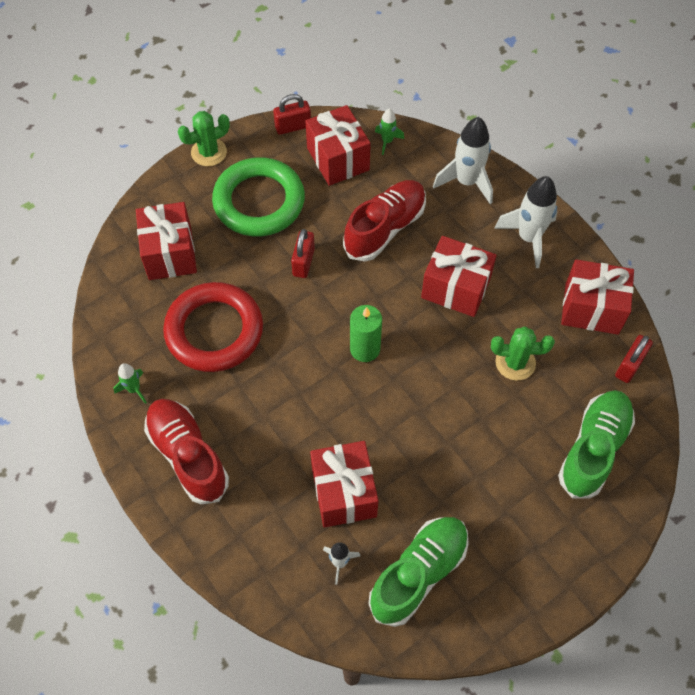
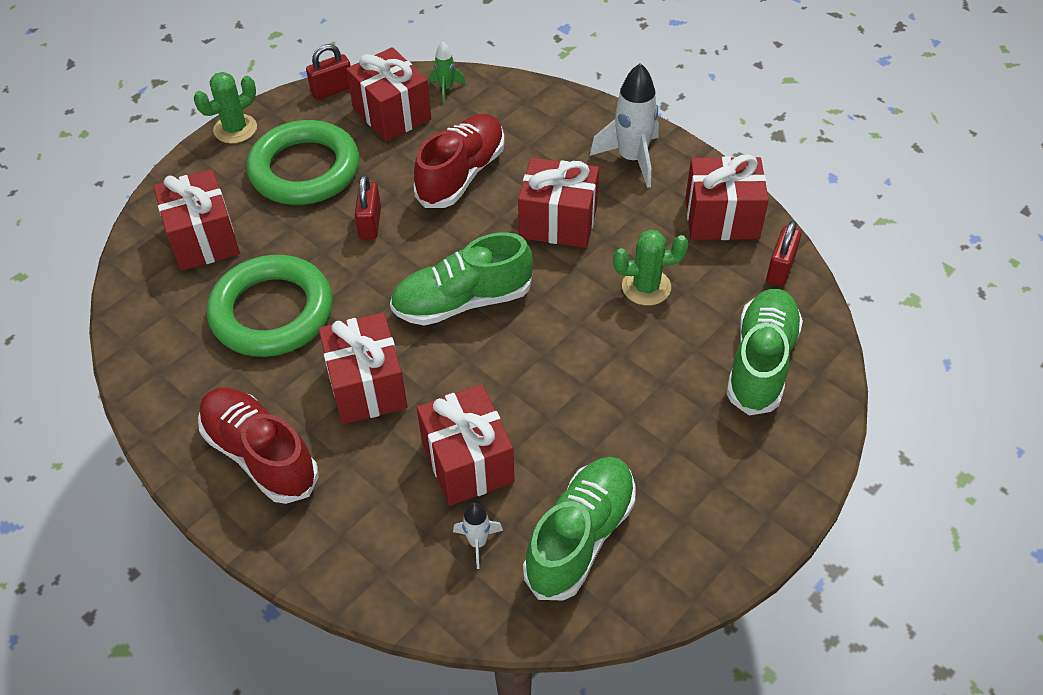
camera: 10 degrees left, 10 degrees down
green rocket [113,363,147,404] -> none
red ring [163,282,263,372] -> green ring [207,255,333,357]
green candle [350,305,382,362] -> green shoe [390,232,533,325]
white rocket [433,117,493,204] -> none
none -> red gift [318,312,408,424]

